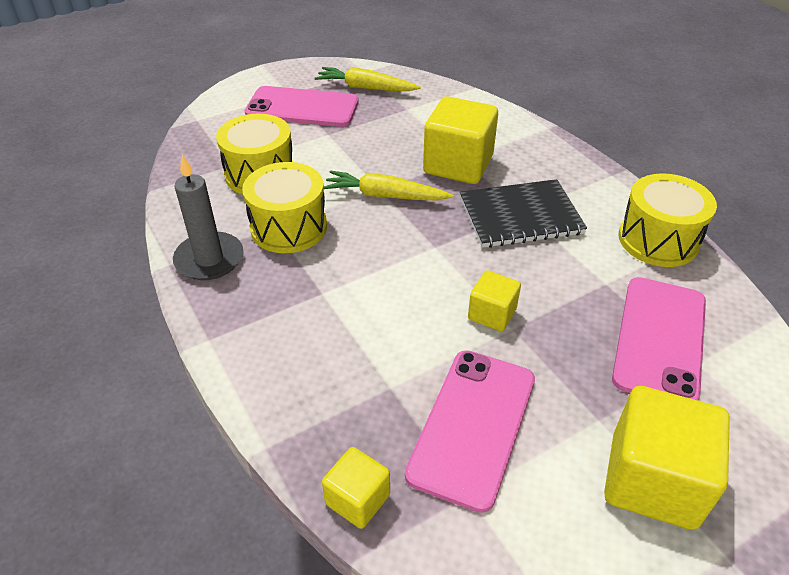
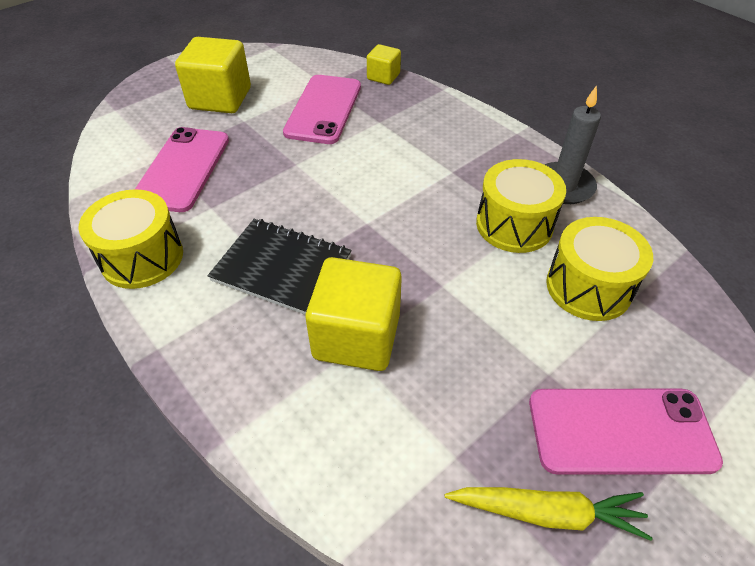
camera: 170 degrees right, 5 degrees up
yellow carrot [324,170,453,201] -> none
black notebook [460,179,587,248] -> black notebook turned 45 degrees clockwise [207,219,352,315]
yellow cube [468,270,521,332] -> none

